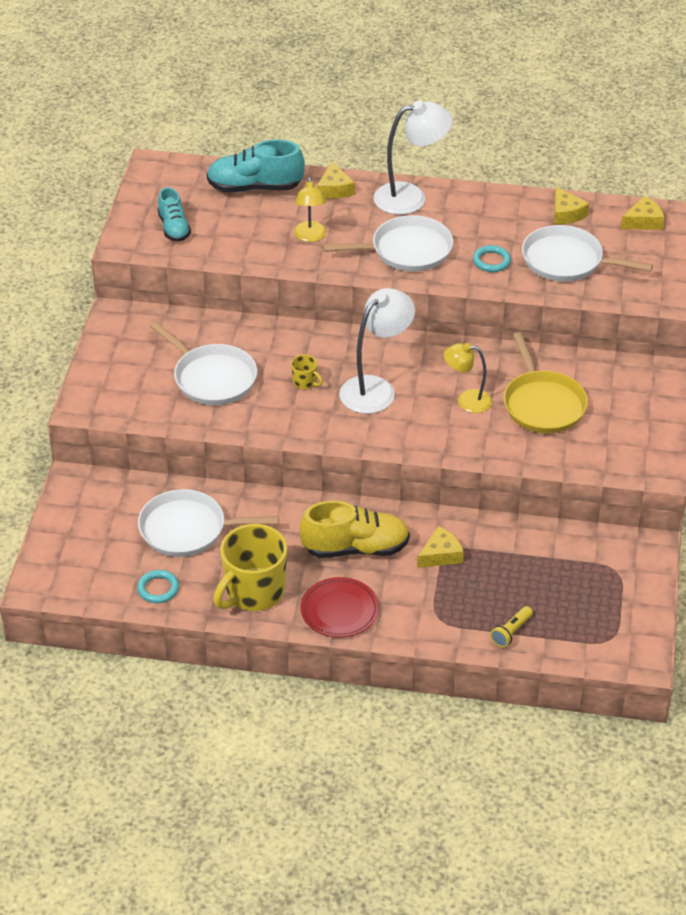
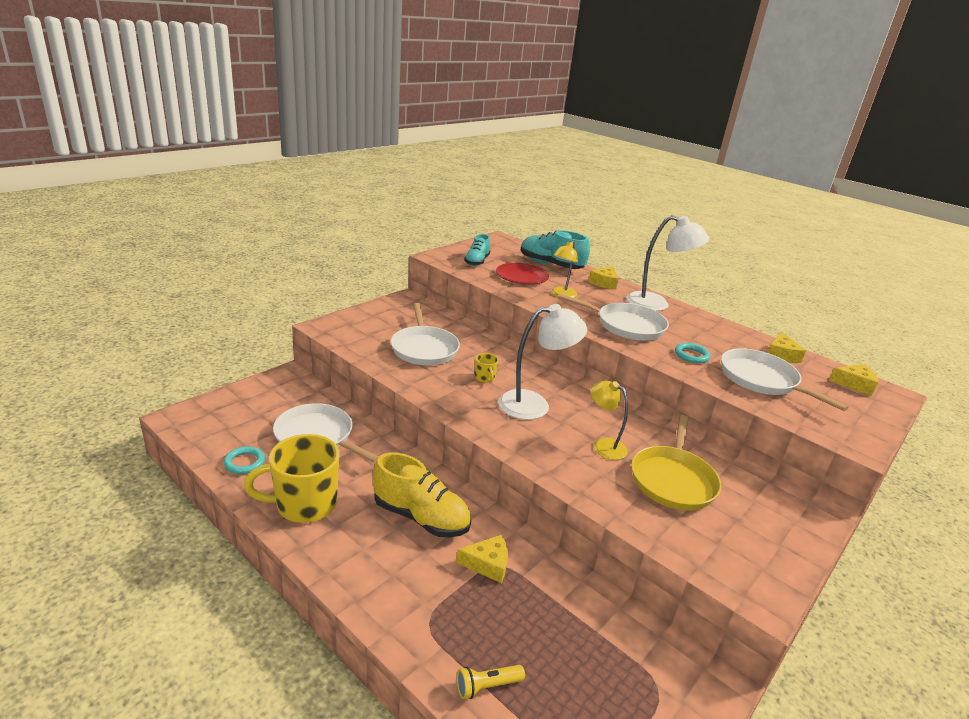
camera: 30 degrees right, 15 degrees down
red plate [300,577,379,638] -> red plate moved to [496,263,549,285]

